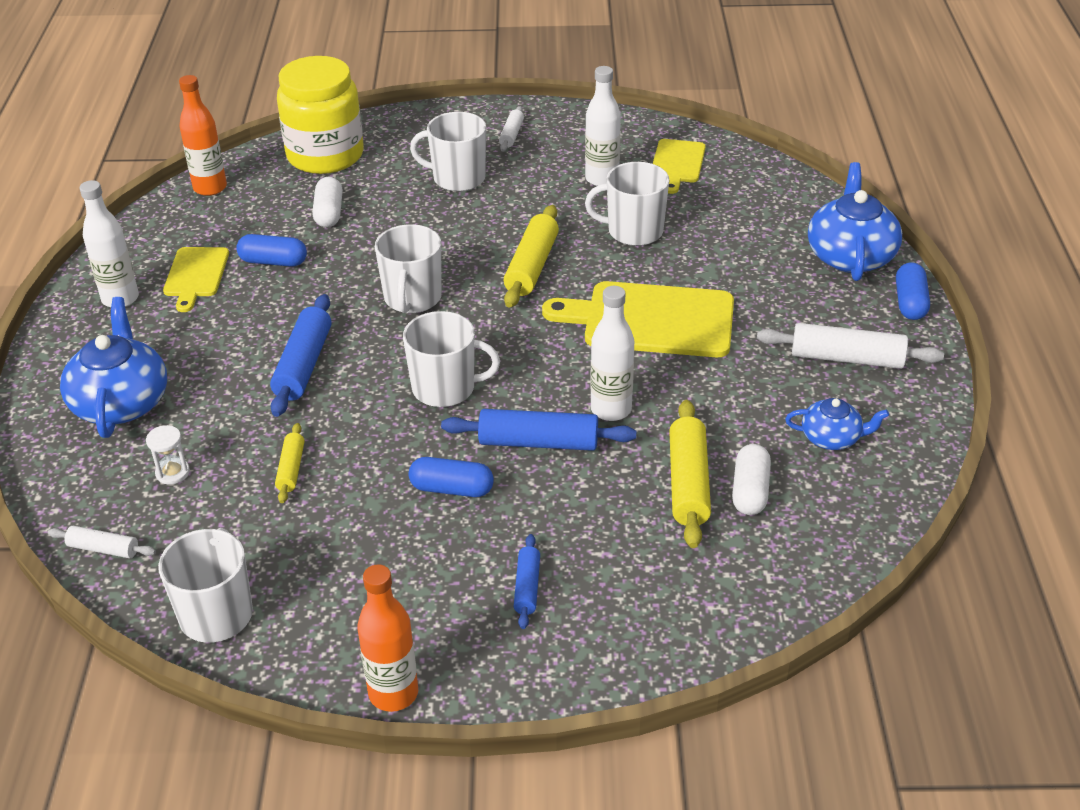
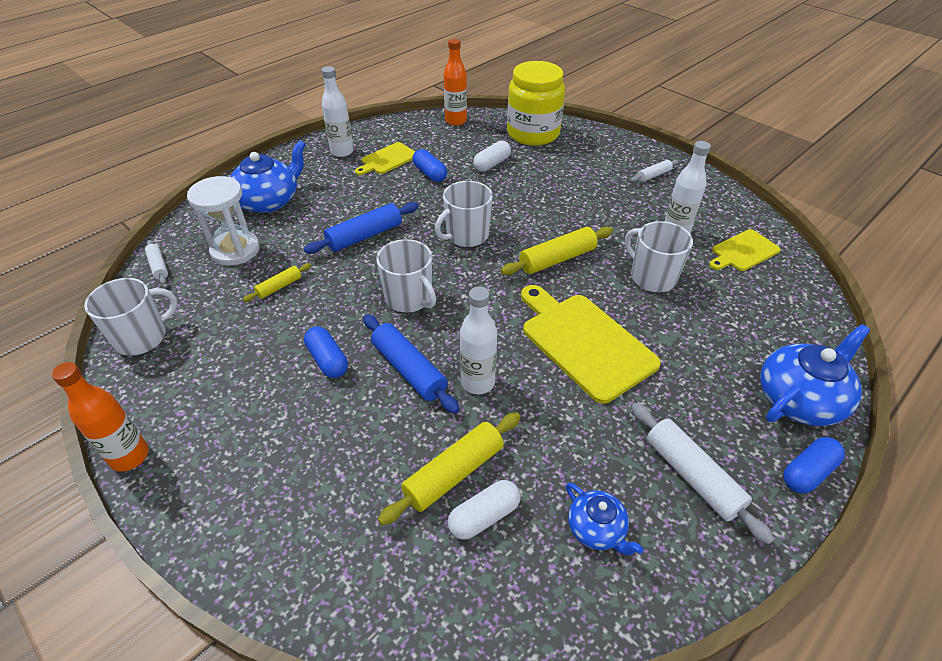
camera: 45 degrees right, 5 degrees up
white hourglass [146,425,190,484] -> white hourglass [187,176,260,266], size x2.18
white mug [410,112,486,192] -> none
blue rolling pin [514,534,540,629] -> none

